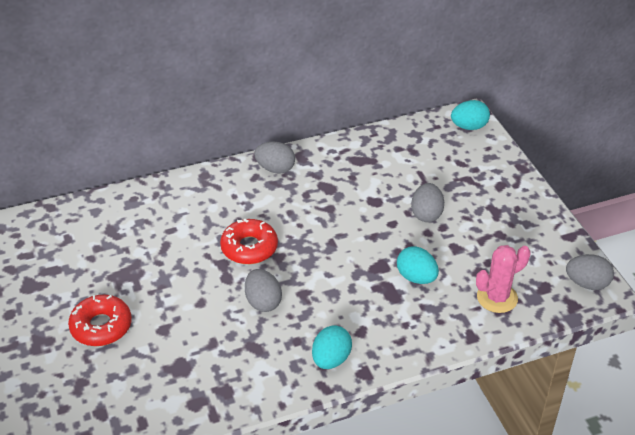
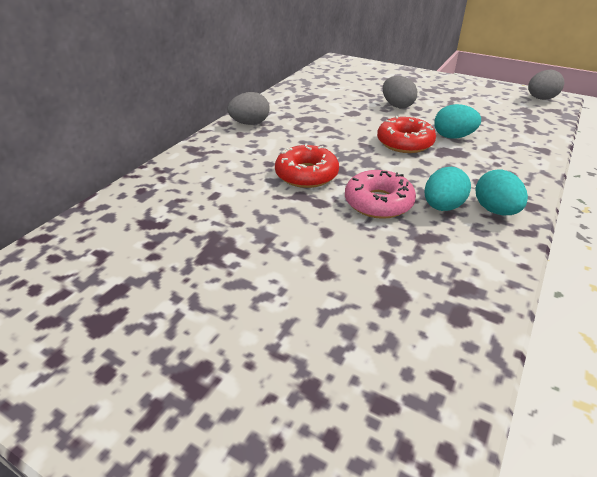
camera: 40 degrees left, 5 degrees down
red donut [68,295,132,346] -> red donut moved to [377,116,436,153]
grey egg [245,269,282,312] -> pink donut [345,170,416,219]
turquoise egg [451,100,490,130] -> turquoise egg moved to [425,167,471,211]
pink cactus [476,245,530,313] -> none

